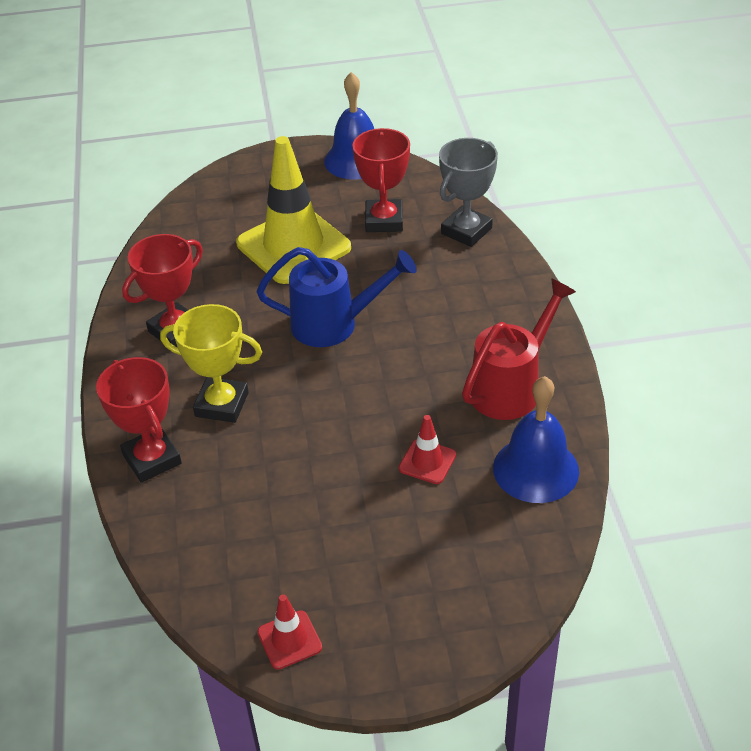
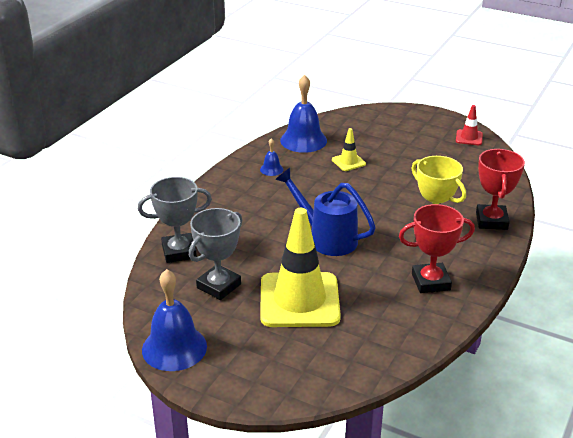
camera: 145 degrees left, 10 degrees down
red trophy [352,128,410,232] -> grey trophy [189,208,242,300]
red traffic cone [399,415,456,484] -> yellow traffic cone [332,128,366,171]
red watering can [462,278,576,420] -> blue bell [260,138,283,176]

